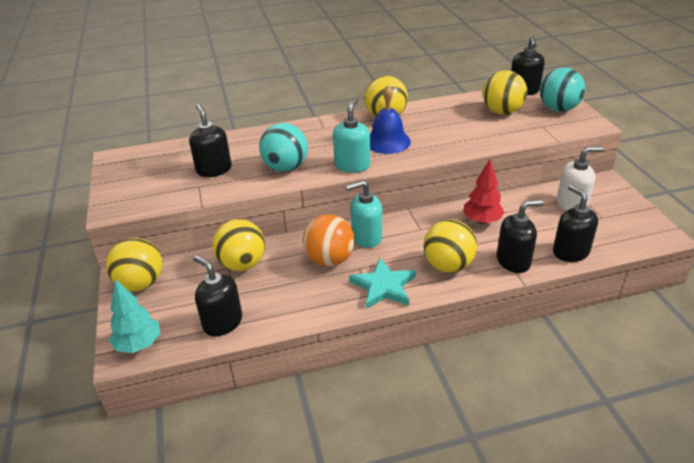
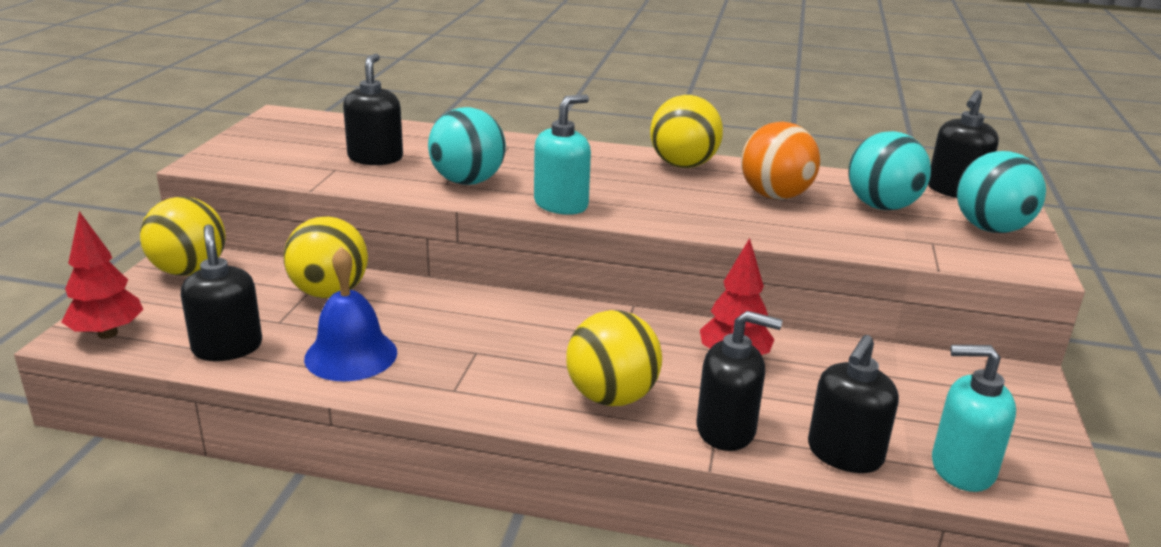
camera: 25 degrees right, 10 degrees down
turquoise tree [109,279,160,353] -> red tree [61,211,143,339]
orange ball [303,214,355,266] -> orange ball moved to [741,122,820,200]
turquoise soap dispenser [346,180,382,248] -> turquoise soap dispenser moved to [932,345,1016,492]
turquoise star [349,258,416,309] -> none
blue bell [370,85,411,154] -> blue bell moved to [304,247,397,381]
yellow ball [483,70,527,115] -> turquoise ball [848,131,931,210]
black soap dispenser [553,185,598,262] -> black soap dispenser turned 150 degrees counterclockwise [808,335,899,473]
white soap dispenser [557,146,603,211] -> none

